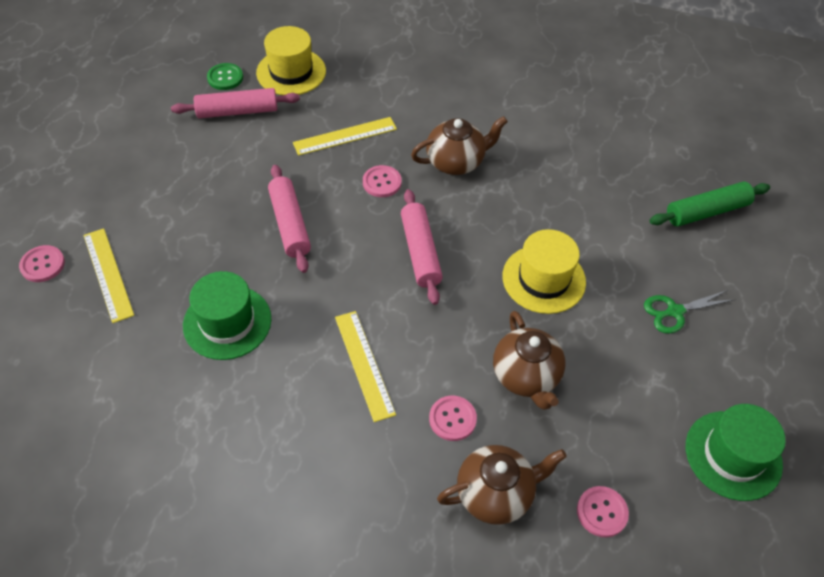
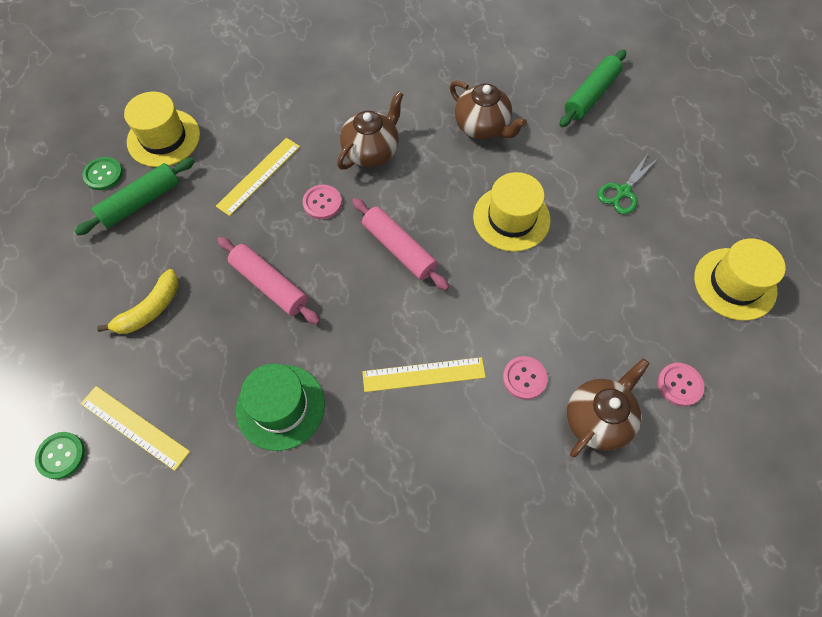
camera: 30 degrees left, 10 degrees up
pink button [19,245,65,282] -> green button [35,432,85,479]
pink rolling pin [171,88,300,118] -> green rolling pin [74,158,195,235]
yellow ruler [335,311,396,422] -> yellow ruler turned 45 degrees counterclockwise [362,357,486,392]
brown teapot [493,311,565,410] -> brown teapot moved to [450,81,527,139]
green hat [686,404,786,501] -> yellow hat [694,238,785,321]
none -> yellow banana [97,269,179,334]

